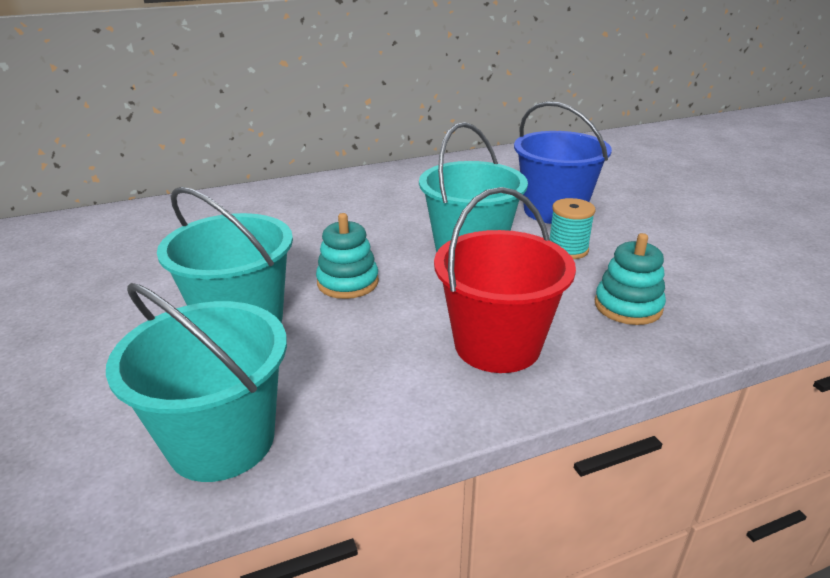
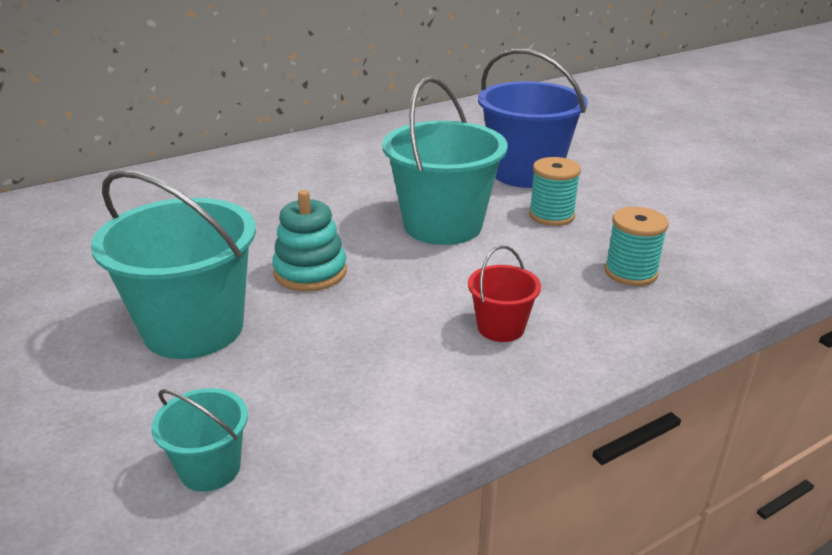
camera: 10 degrees left, 0 degrees up
turquoise bucket [106,283,287,482] -> turquoise bucket [151,388,248,492], size x0.48
red bucket [434,187,576,373] -> red bucket [468,246,541,342], size x0.48
turquoise stacking toy [595,233,666,325] -> turquoise spool [605,207,669,286]

